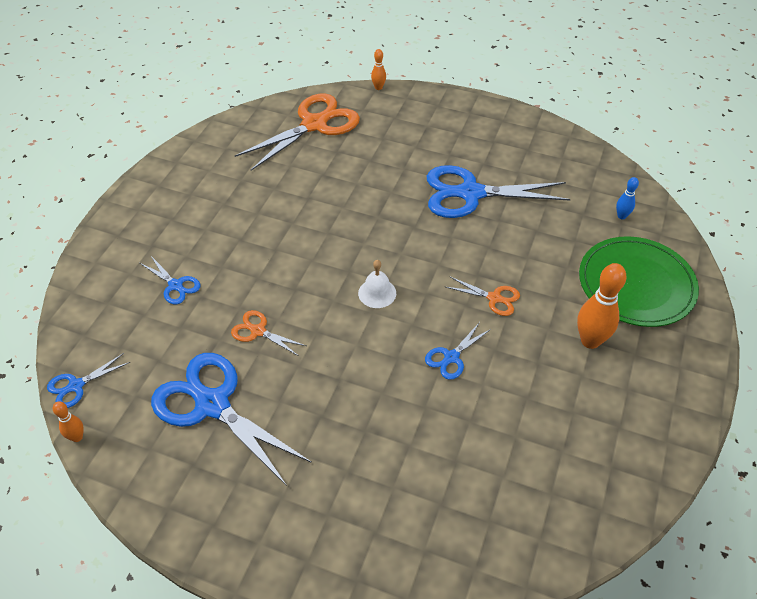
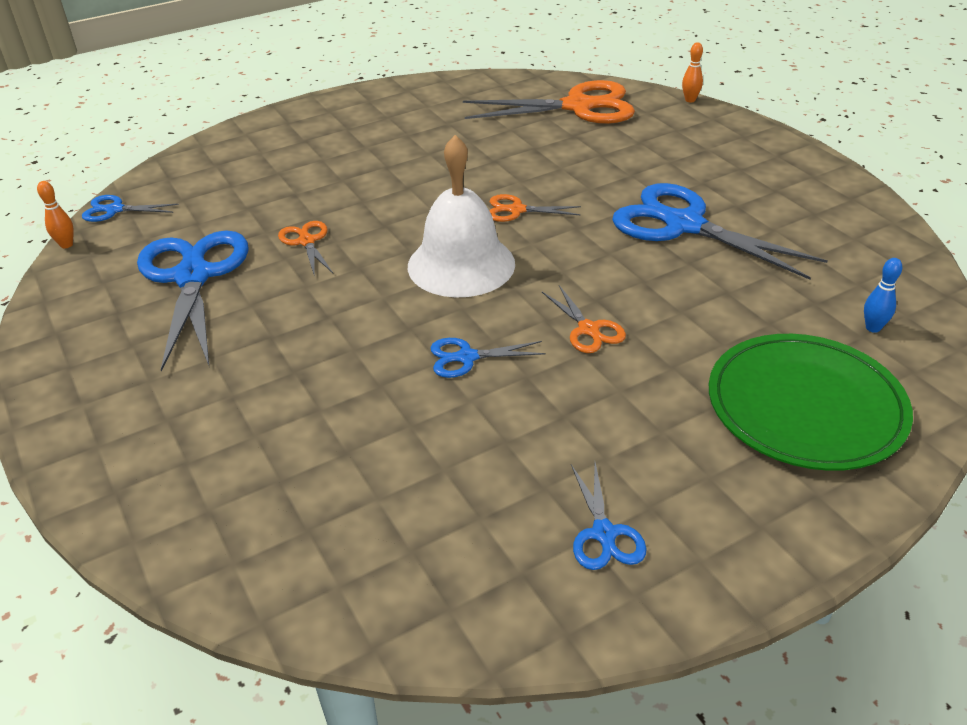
camera: 40 degrees right, 10 degrees down
blue scissors [140,256,200,304] -> blue scissors moved to [571,462,647,570]
white bell [358,260,396,308] -> white bell [408,135,515,297], size x2.08
orange bowling pin [577,263,627,349] -> none
none -> orange scissors [489,194,581,222]

